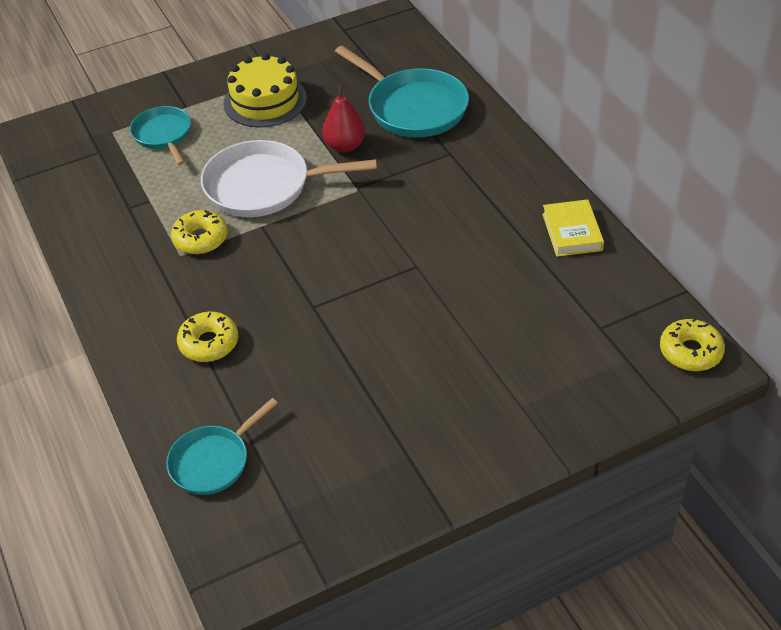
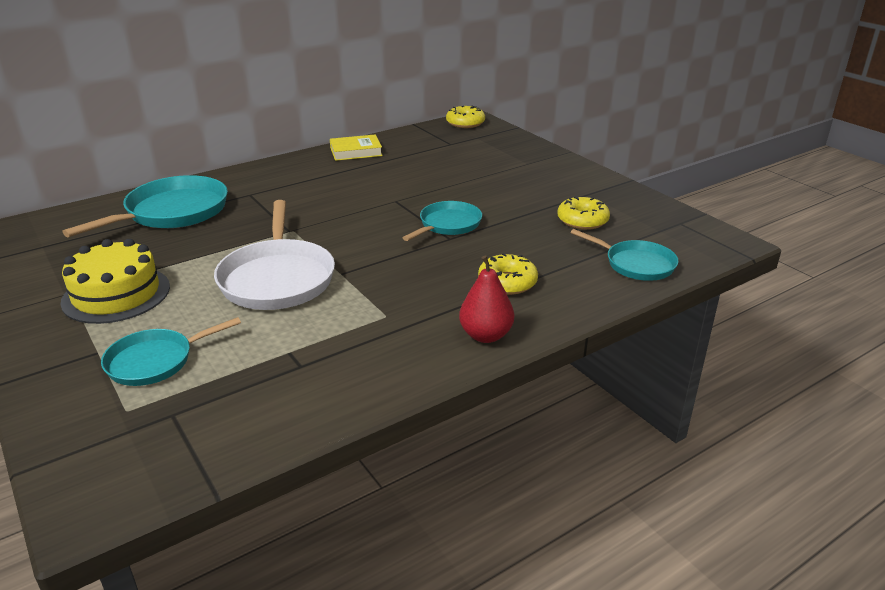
camera: 100 degrees left, 15 degrees down
yellow donut [171,210,228,254] -> yellow donut moved to [557,196,610,230]
red pear [322,85,365,152] -> red pear moved to [459,255,514,343]
none -> turquoise pan [402,201,482,241]

